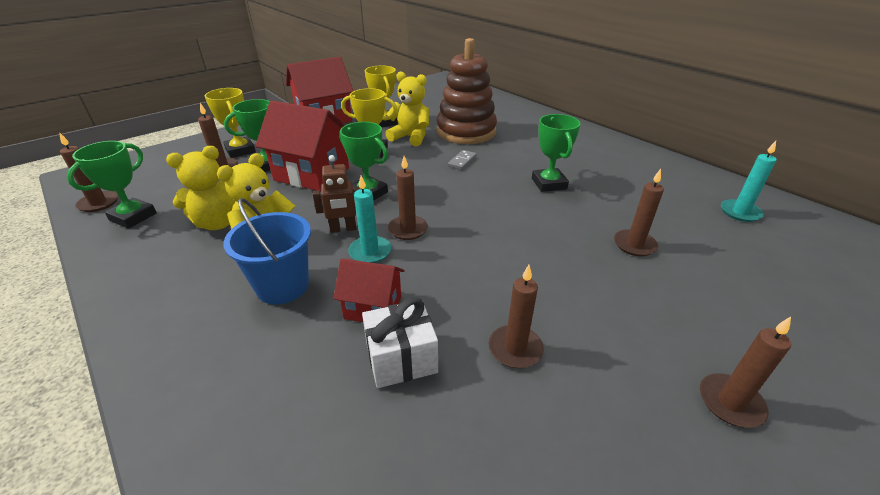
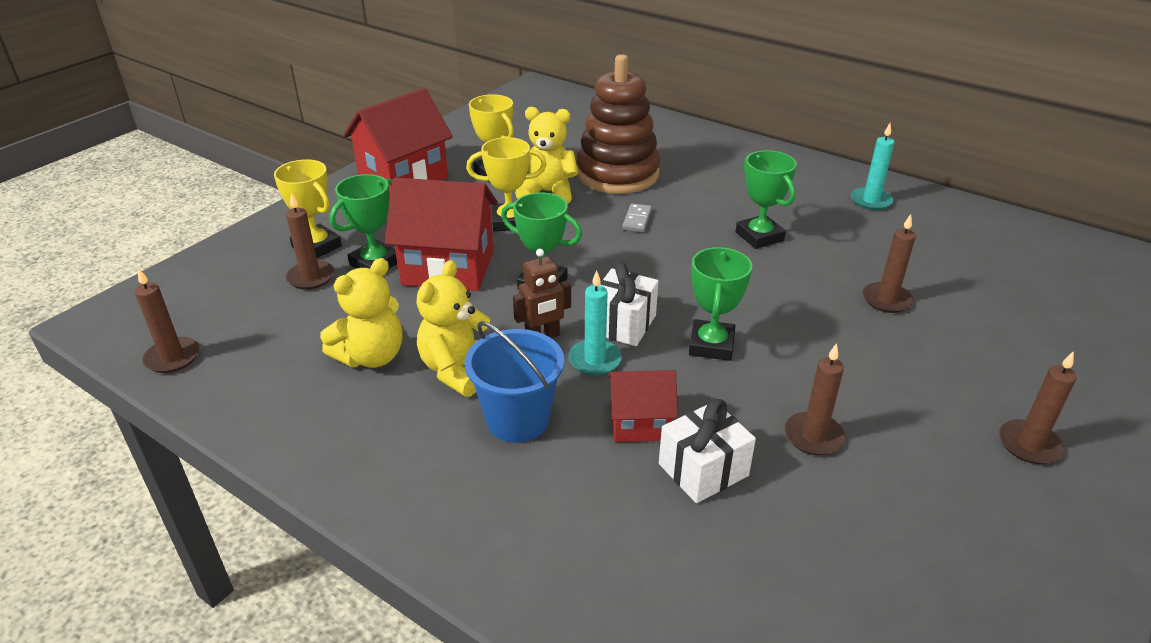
camera: 15 degrees left, 0 degrees up
green trophy [67,141,157,229] -> green trophy moved to [689,247,752,361]
brown candle [388,156,428,240] -> white gift [600,262,658,346]
turquoise candle [721,141,777,222] -> turquoise candle moved to [851,123,895,210]

